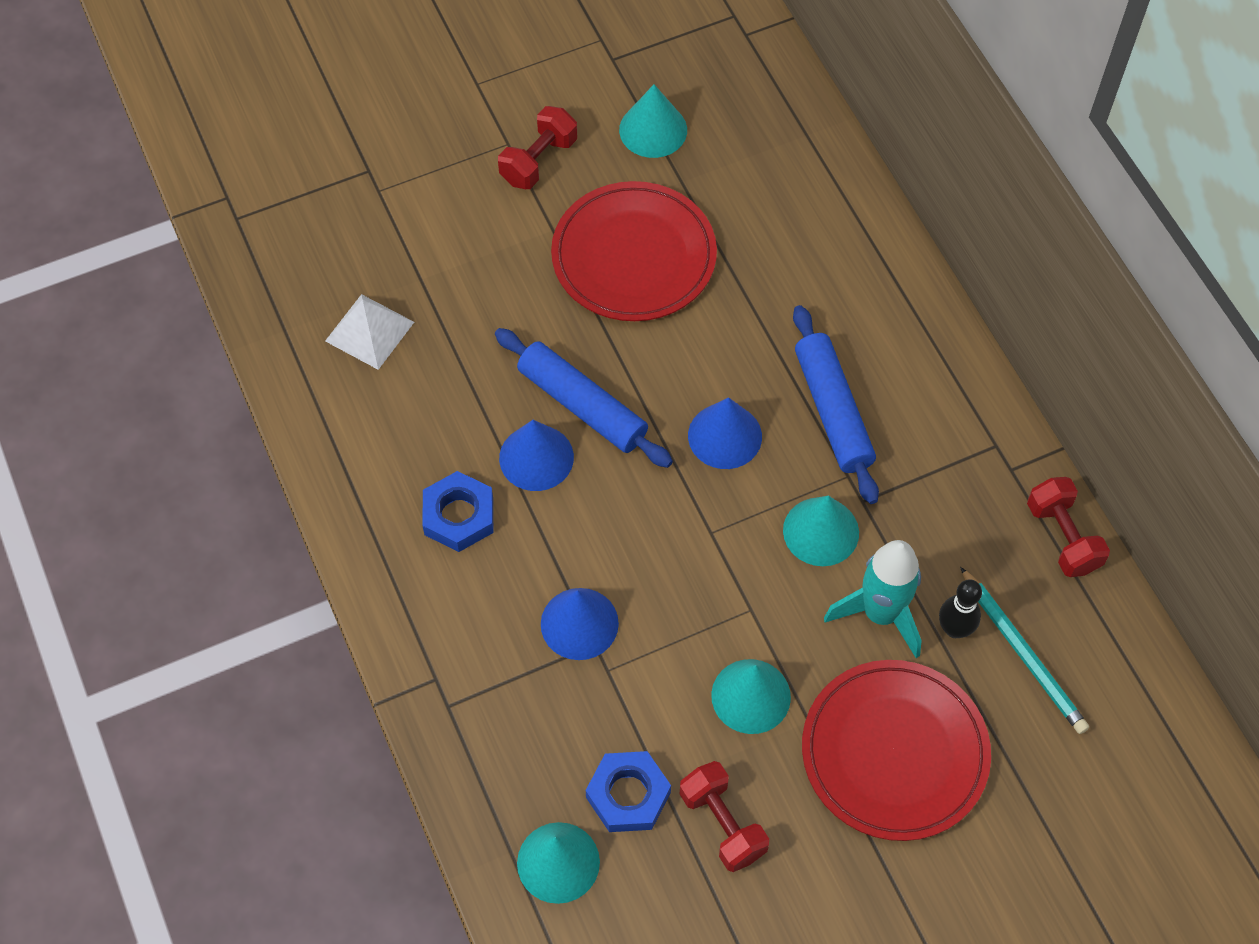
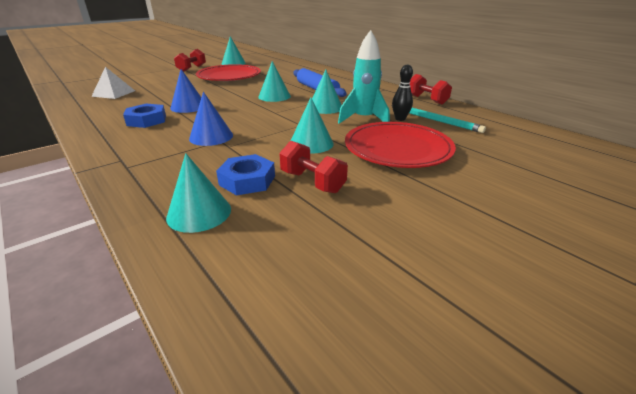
camera: 15 degrees left, 30 degrees down
blue rolling pin [495,328,673,468] -> none
blue cone [688,397,762,469] -> turquoise cone [258,61,291,102]

